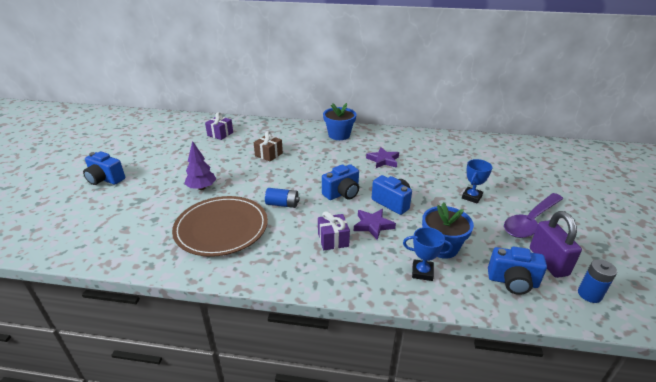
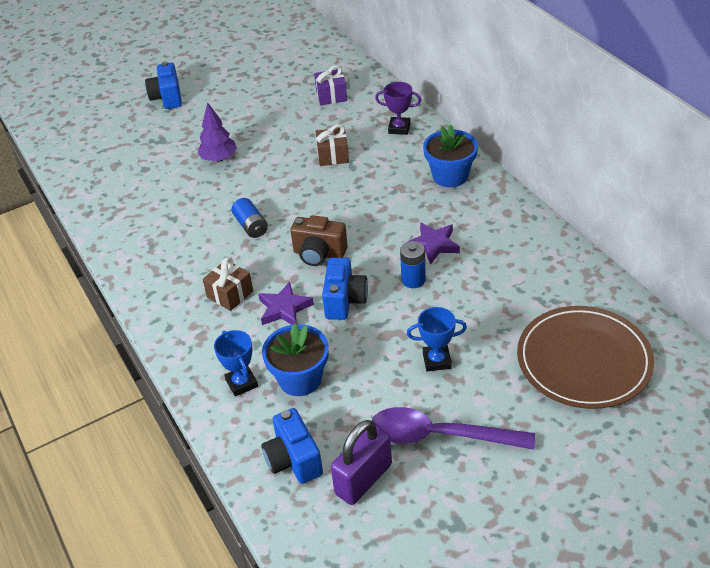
camera: 55 degrees right, 10 degrees up
brown plate [172,196,268,257] -> brown plate moved to [517,306,654,409]
purple gift [318,211,350,250] -> brown gift [203,257,253,311]
blue camera [322,164,359,200] -> brown camera [290,215,348,266]
blue battery [578,259,617,303] -> blue battery moved to [400,241,426,288]
none -> purple trophy [375,82,421,135]

